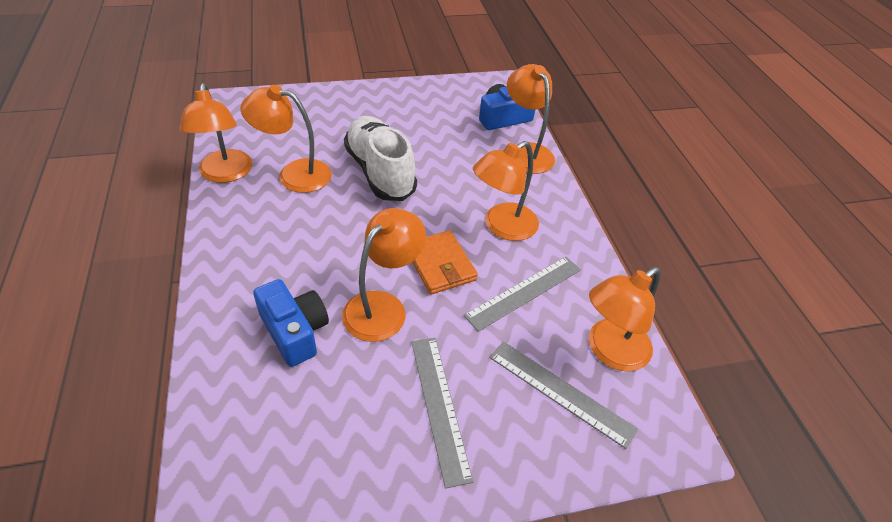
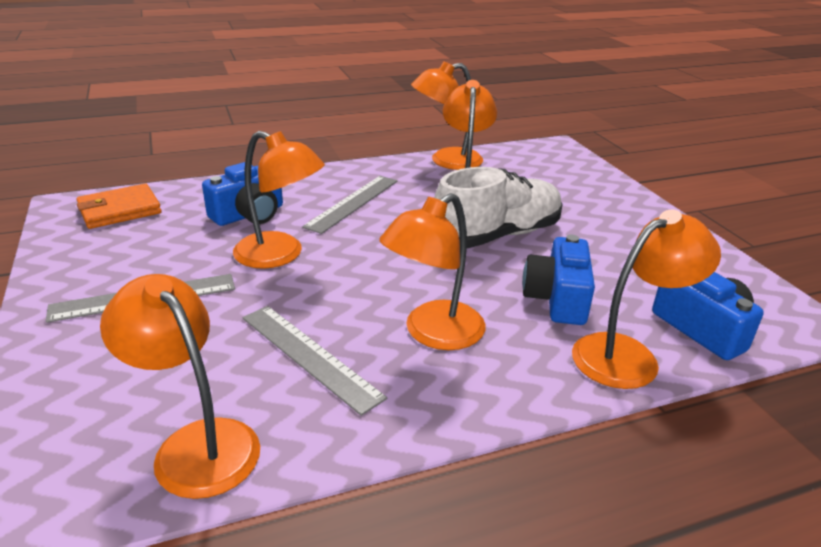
camera: 85 degrees right, 15 degrees down
orange wallet [412,230,478,294] -> orange wallet moved to [76,184,162,229]
orange lamp [473,141,539,241] -> orange lamp turned 90 degrees counterclockwise [379,193,486,350]
grey ruler [489,341,638,449] -> grey ruler moved to [302,176,397,234]
none -> blue camera [522,235,595,325]

